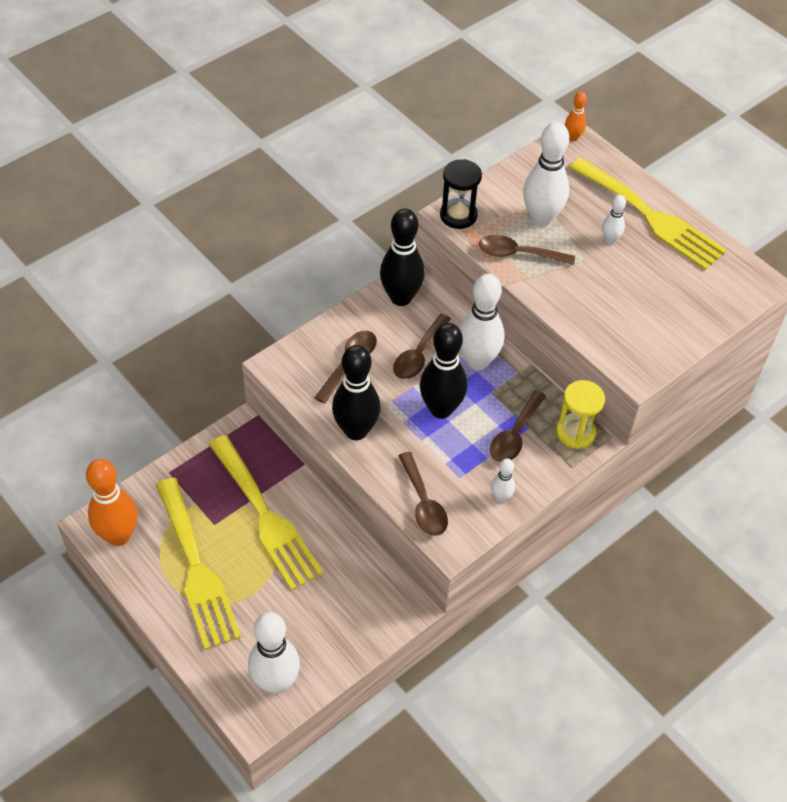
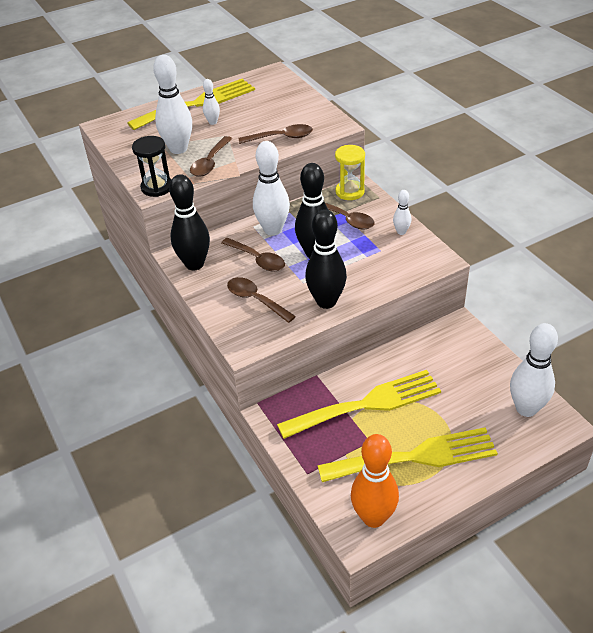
camera: 75 degrees left, 10 degrees down
brown spoon [398,452,448,536] -> brown spoon moved to [238,124,313,144]
orange bowling pin [565,91,587,141] -> none

